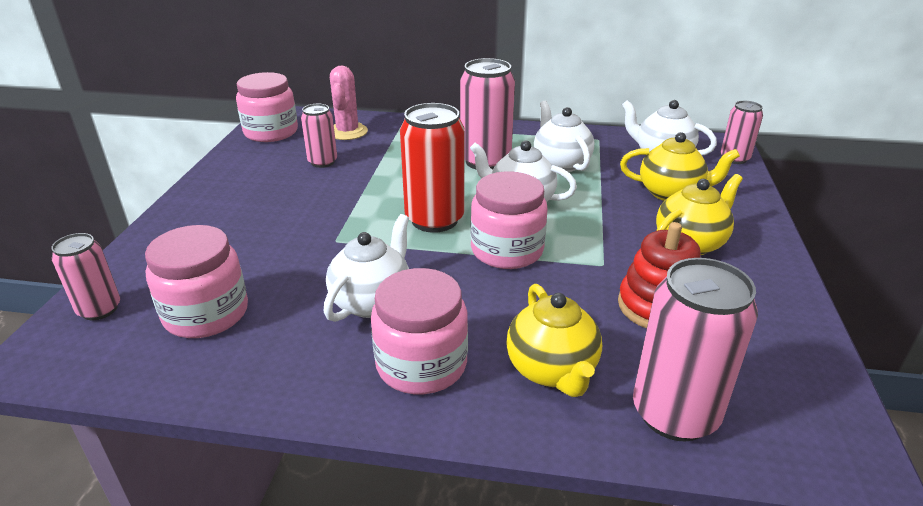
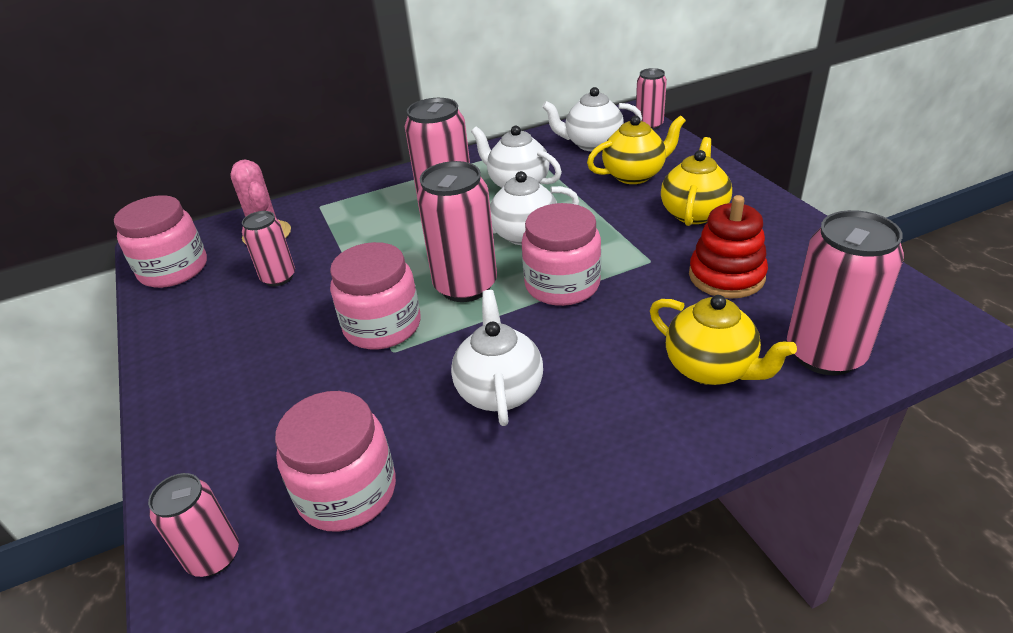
camera: 30 degrees left, 5 degrees up
pink jar [371,268,468,394] -> pink jar moved to [330,242,421,349]
red can [400,103,465,233] -> pink can [417,161,497,302]

